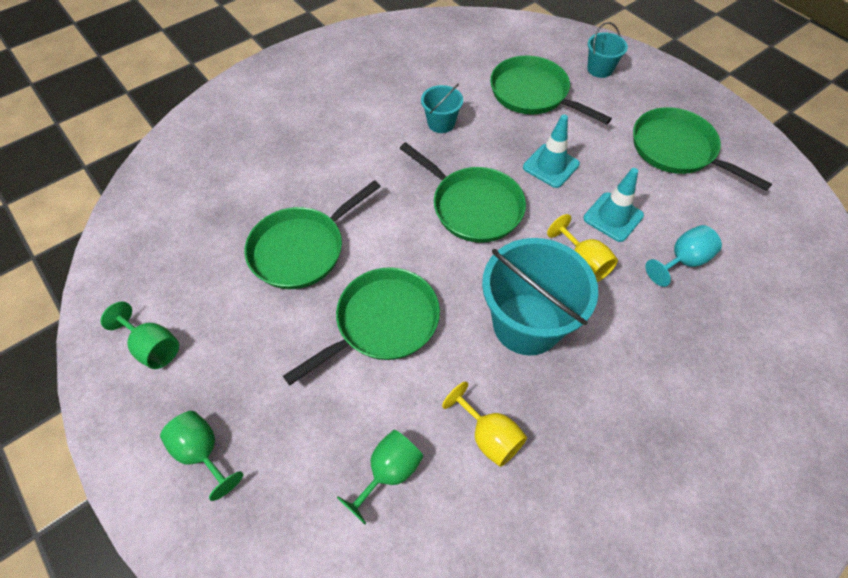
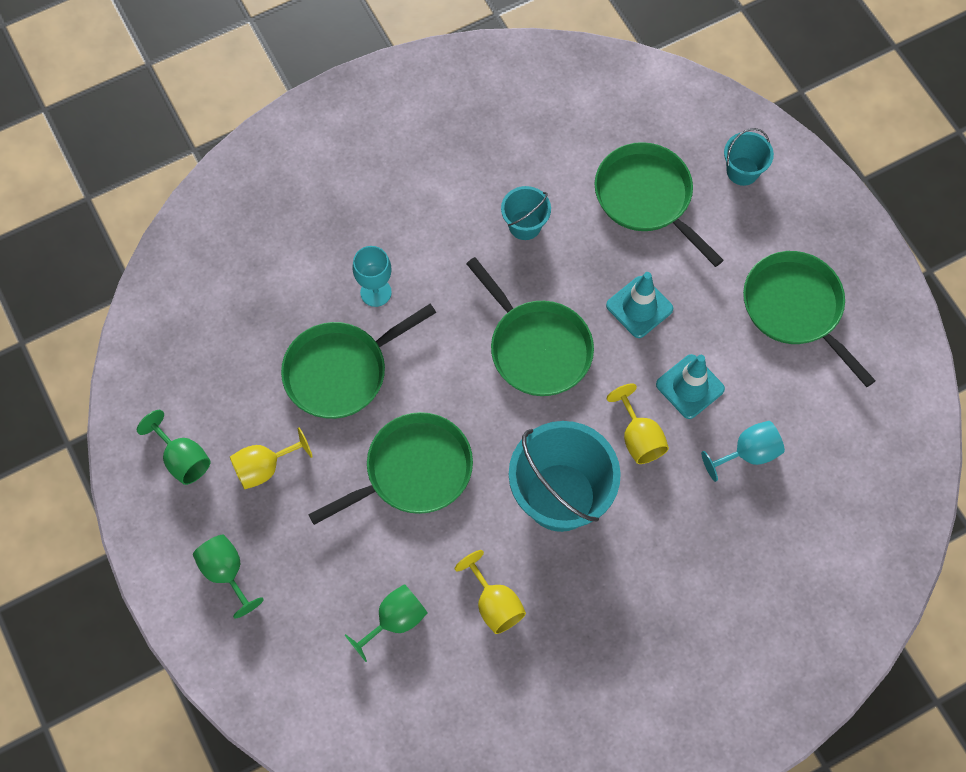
camera: 10 degrees right, 10 degrees up
none -> yellow goblet [230,428,313,490]
none -> turquoise goblet [352,246,392,307]

